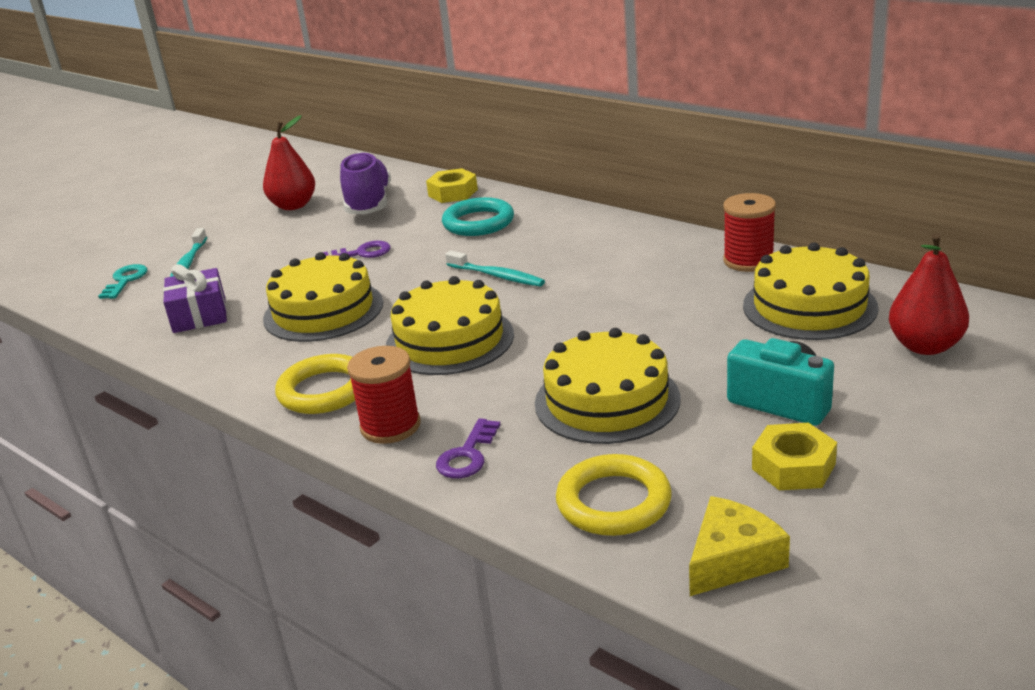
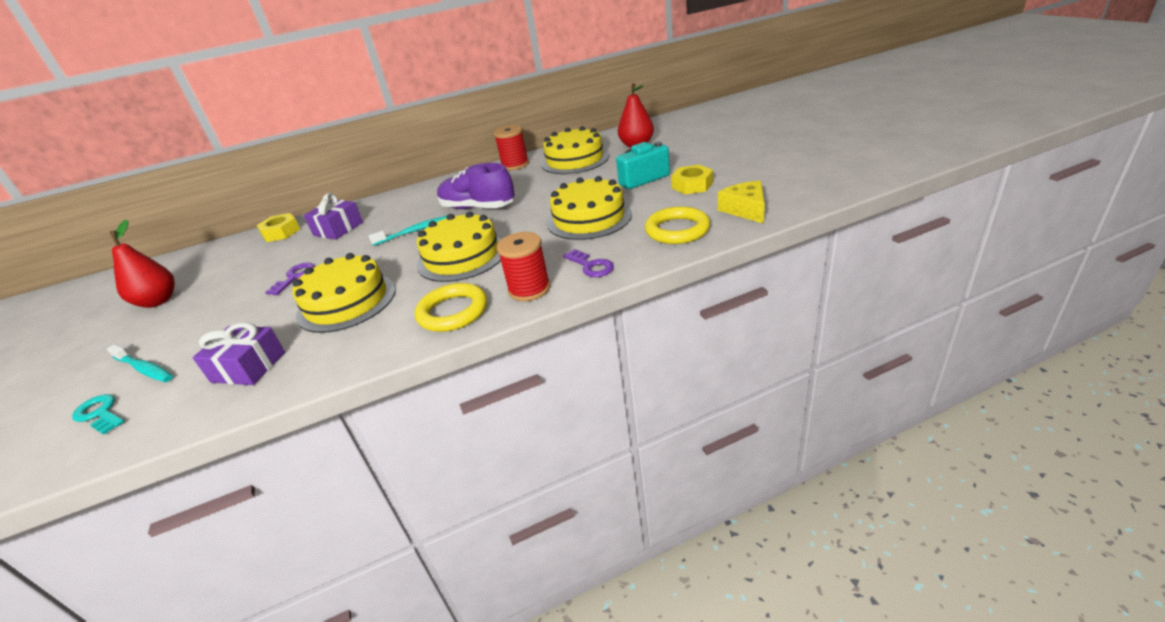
camera: 60 degrees left, 5 degrees up
purple shoe [340,152,391,214] -> purple shoe moved to [437,163,515,209]
turquoise ring [442,197,514,236] -> purple gift [304,193,363,240]

